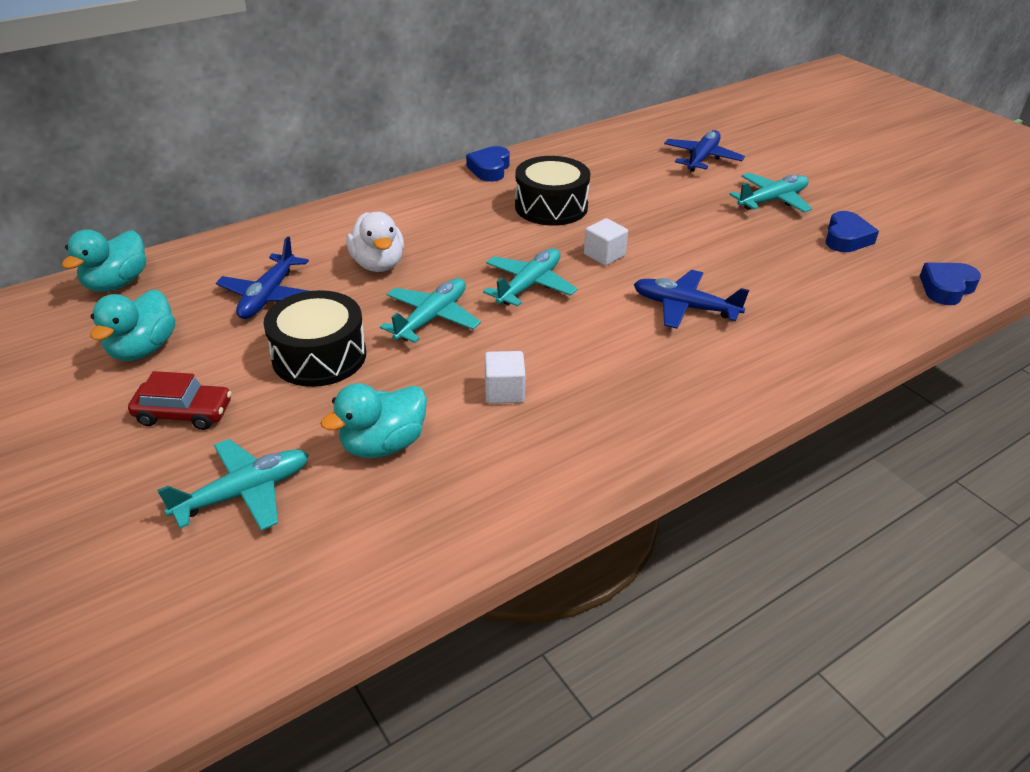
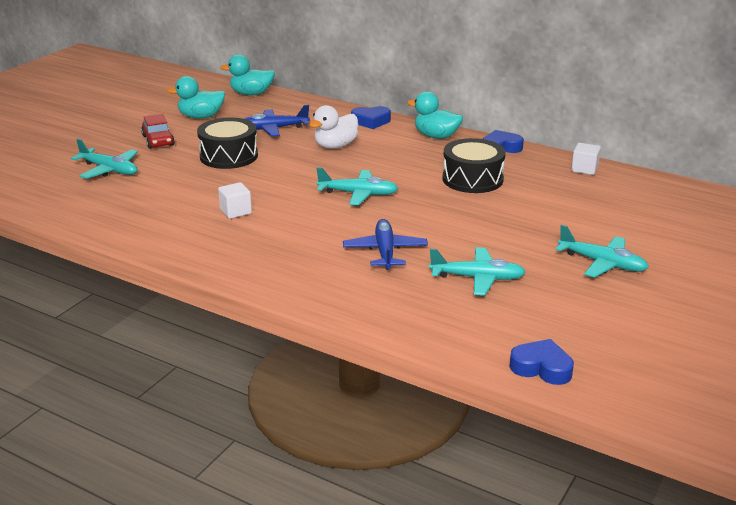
camera: 65 degrees right, 10 degrees down
turquoise duck [320,383,427,458] -> turquoise duck moved to [407,91,463,139]
turquoise plane [380,278,481,343] -> turquoise plane moved to [429,247,526,296]
white cube [584,218,628,266] -> white cube moved to [571,143,601,175]
blue plane [664,130,745,172] -> none
blue heart [826,211,879,252] -> blue heart moved to [351,106,391,129]

